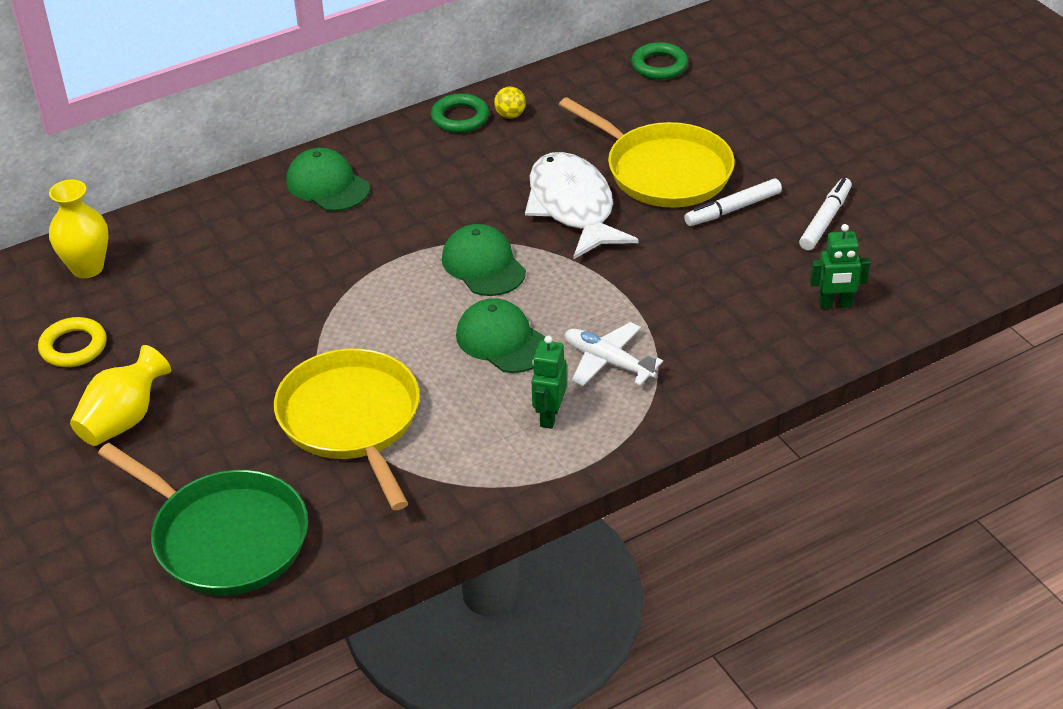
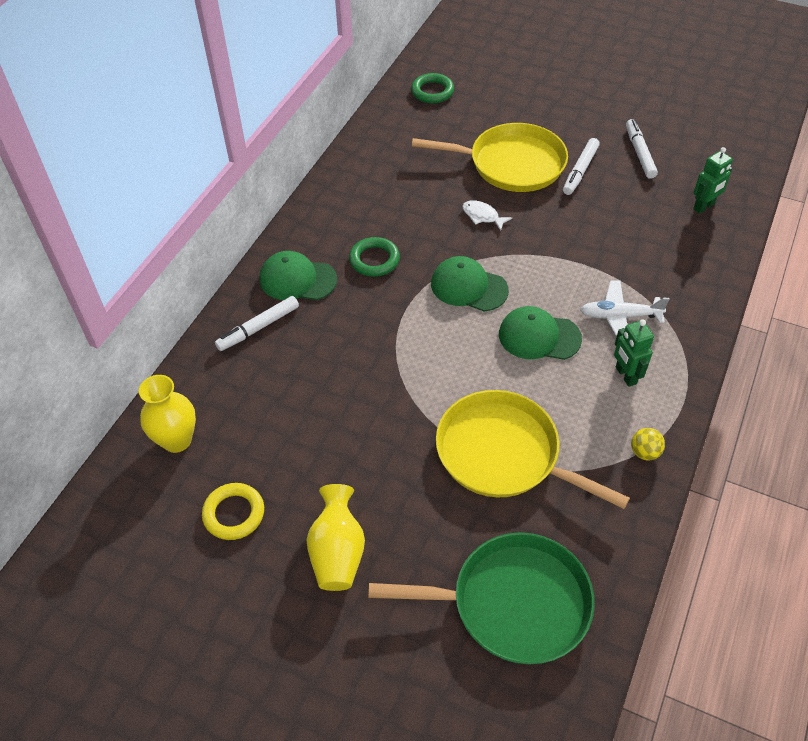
camera: 35 degrees left, 10 degrees up
green ring [431,93,489,133] -> green ring moved to [349,237,400,277]
yellow ball [494,87,526,119] -> yellow ball moved to [631,428,665,461]
white fish [525,152,639,259] -> white fish [462,200,512,231], size x0.41
none -> white marker [215,296,299,351]

